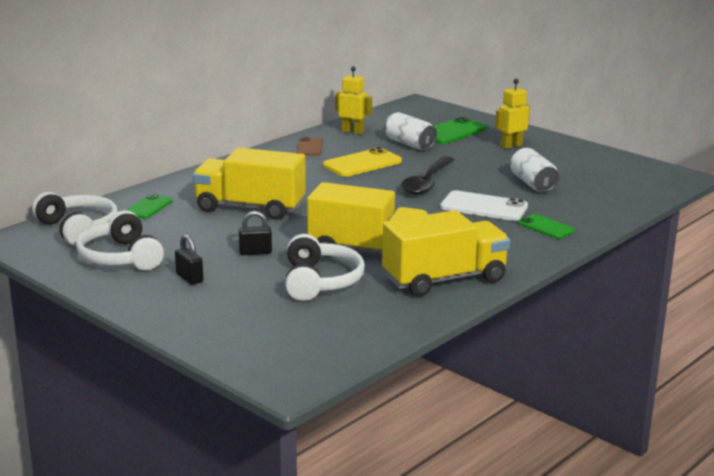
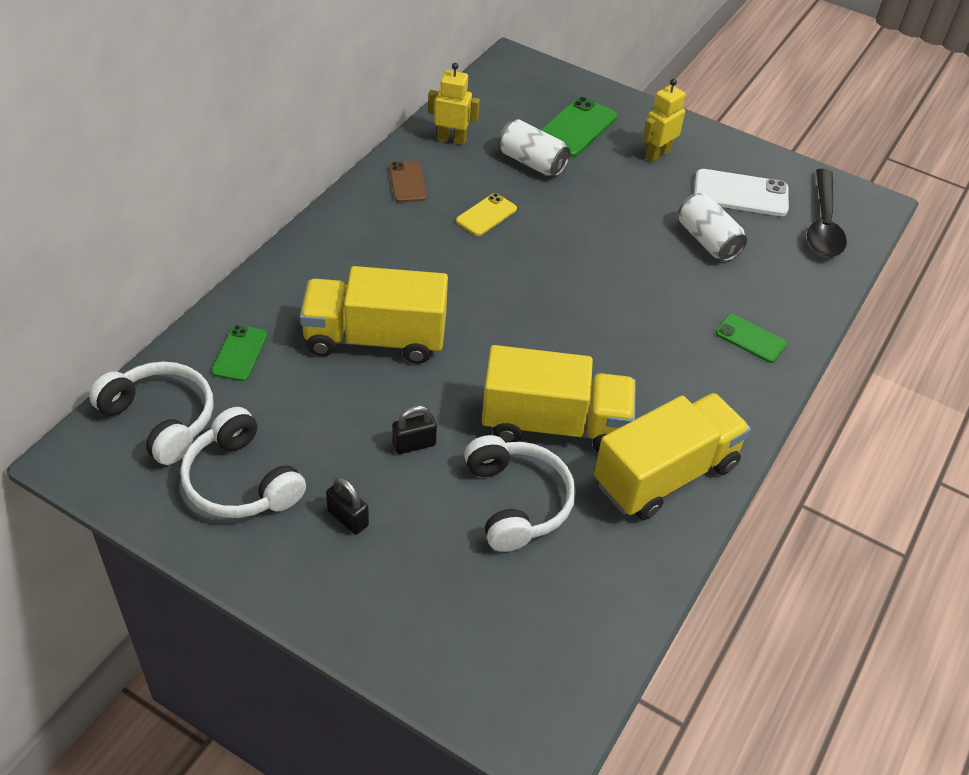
camera: 15 degrees left, 25 degrees up
yellow phone [323,147,402,177] -> yellow phone [456,193,517,236], size x0.63
black spoon [401,156,454,195] -> black spoon moved to [807,169,847,257]
white phone [440,190,528,221] -> white phone moved to [694,169,789,216]

